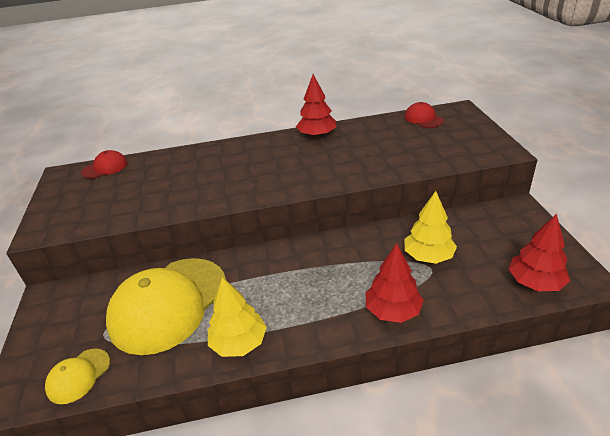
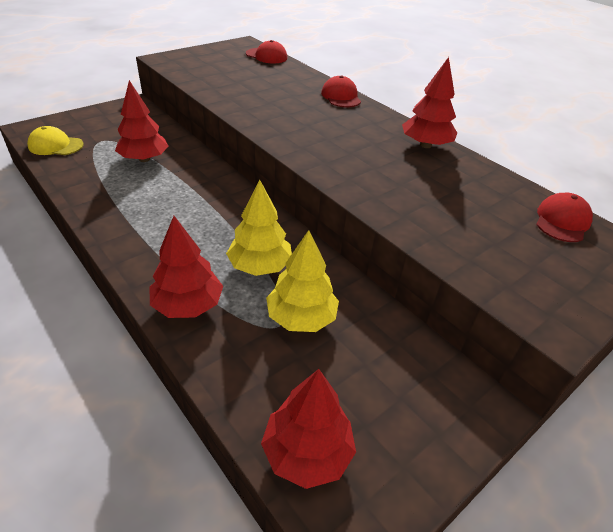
camera: 55 degrees right, 5 degrees up
yellow cap [106,258,226,355] -> red tree [115,80,169,162]
yellow tree [208,277,267,357] -> yellow tree moved to [226,180,292,276]
none -> red cap [321,75,361,107]

